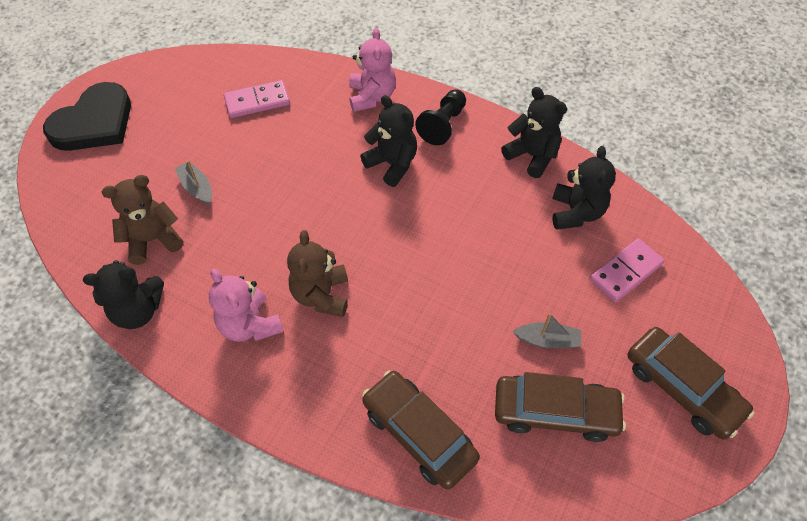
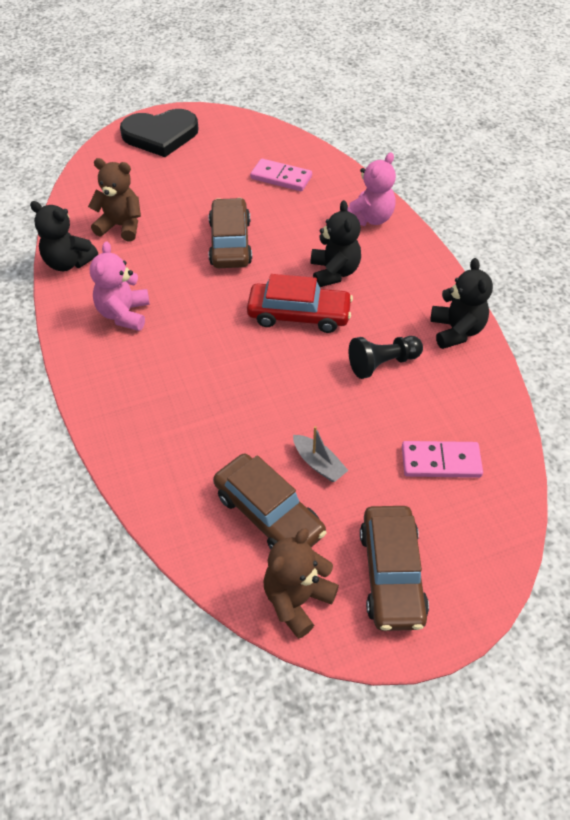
camera: 40 degrees right, 5 degrees down
grey boat [175,160,212,205] -> none
brown teddy bear [287,230,348,317] -> brown teddy bear moved to [263,528,339,639]
brown car [362,370,480,490] -> brown car moved to [208,198,252,268]
black pawn [415,89,466,145] -> black pawn moved to [349,336,423,379]
black teddy bear [552,146,616,230] -> none
none -> red car [247,274,353,333]

